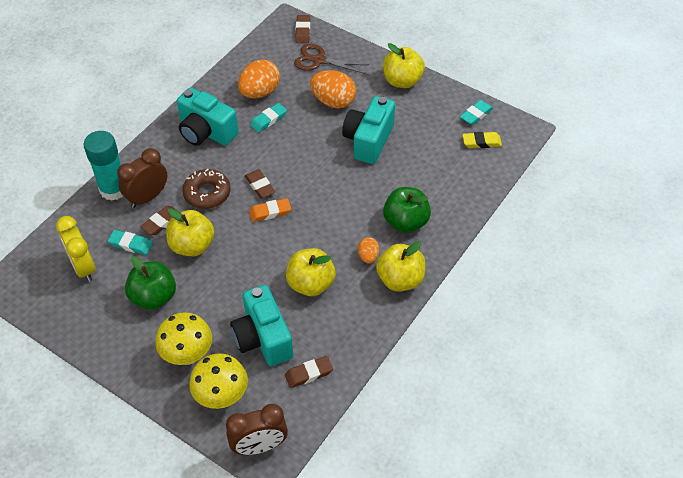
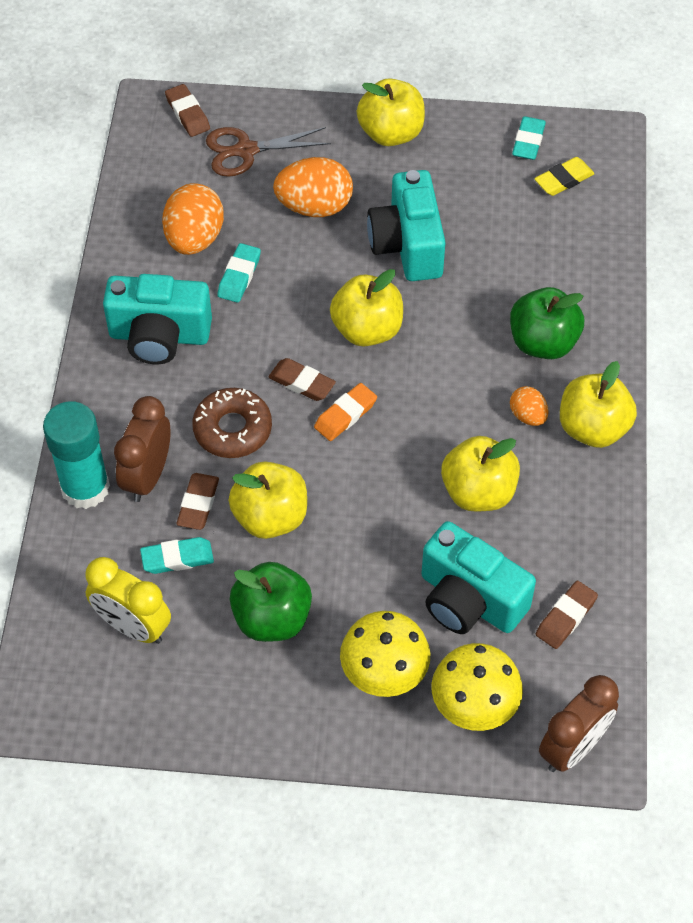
camera: 30 degrees left, 5 degrees up
none -> yellow apple [330,269,403,346]

